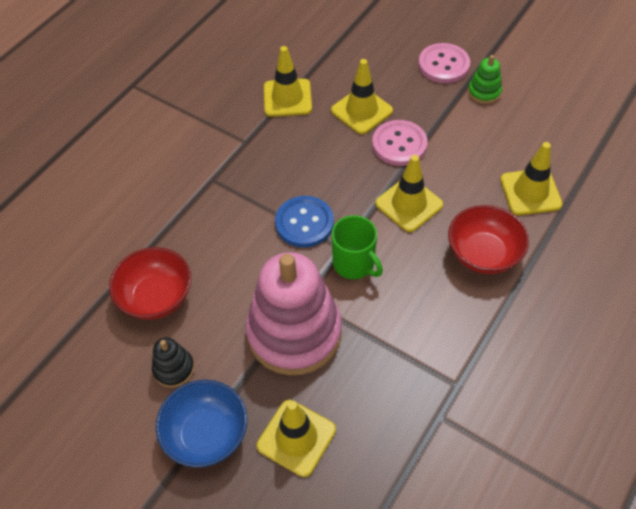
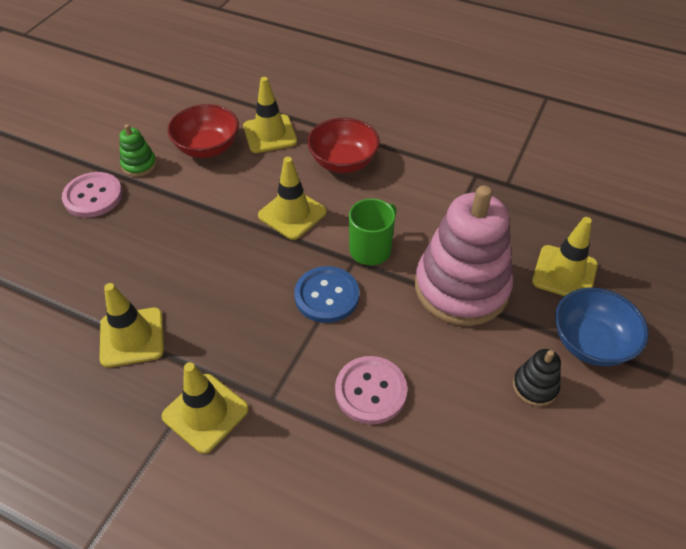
camera: 100 degrees left, 5 degrees down
red bowl [109,247,191,320] -> red bowl moved to [167,104,239,158]
yellow traffic cone [331,59,393,134] -> yellow traffic cone moved to [162,362,249,454]
pink button [372,120,428,166] -> pink button moved to [335,356,407,424]

